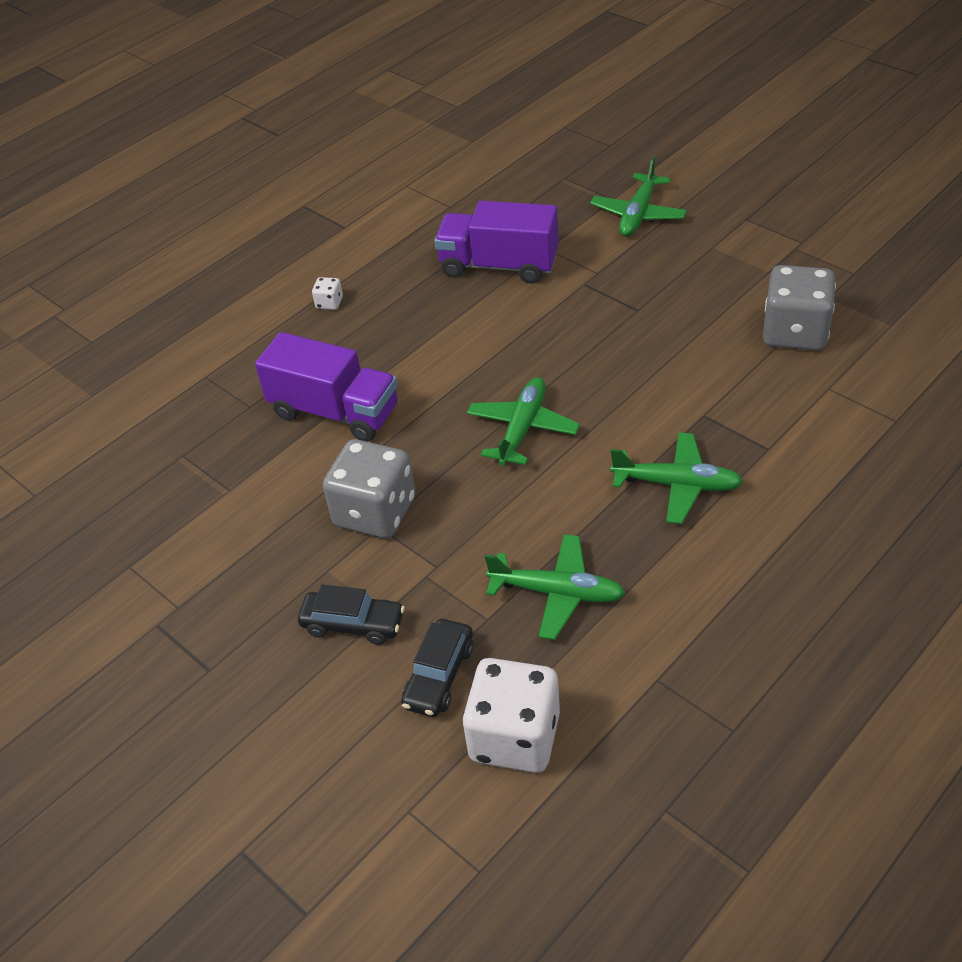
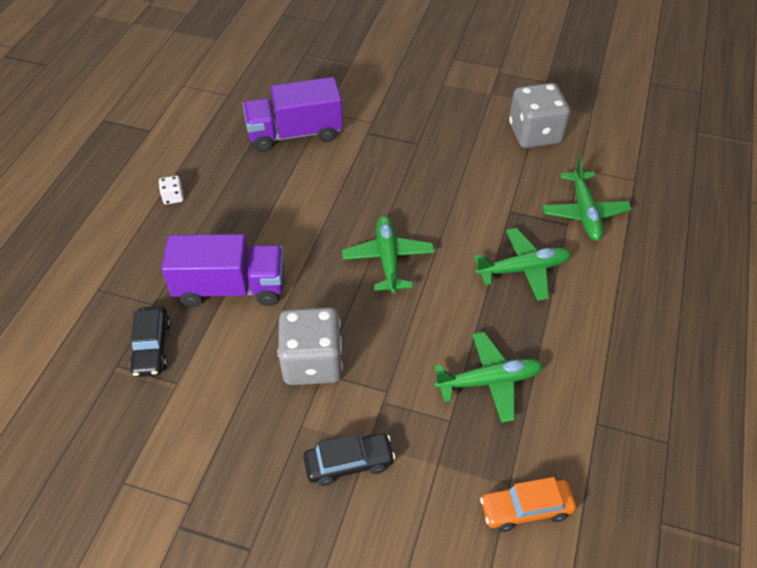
camera: 30 degrees left, 5 degrees up
black car [401,619,473,717] -> black car moved to [129,306,170,377]
white dice [463,658,560,773] -> orange car [480,477,576,532]
green plane [590,157,687,236] -> green plane moved to [542,157,632,241]

